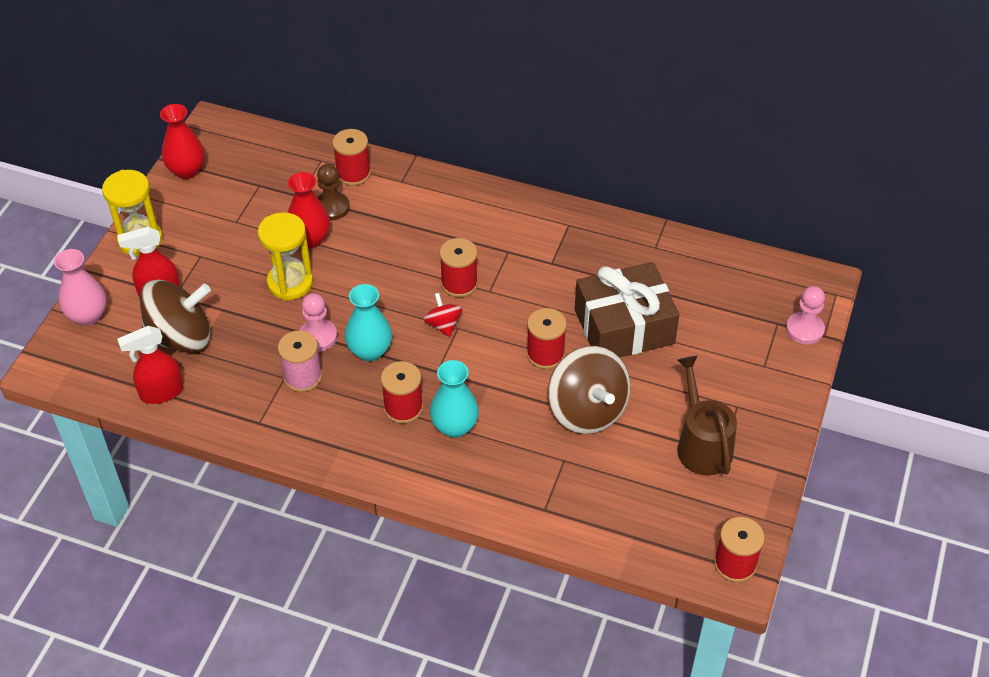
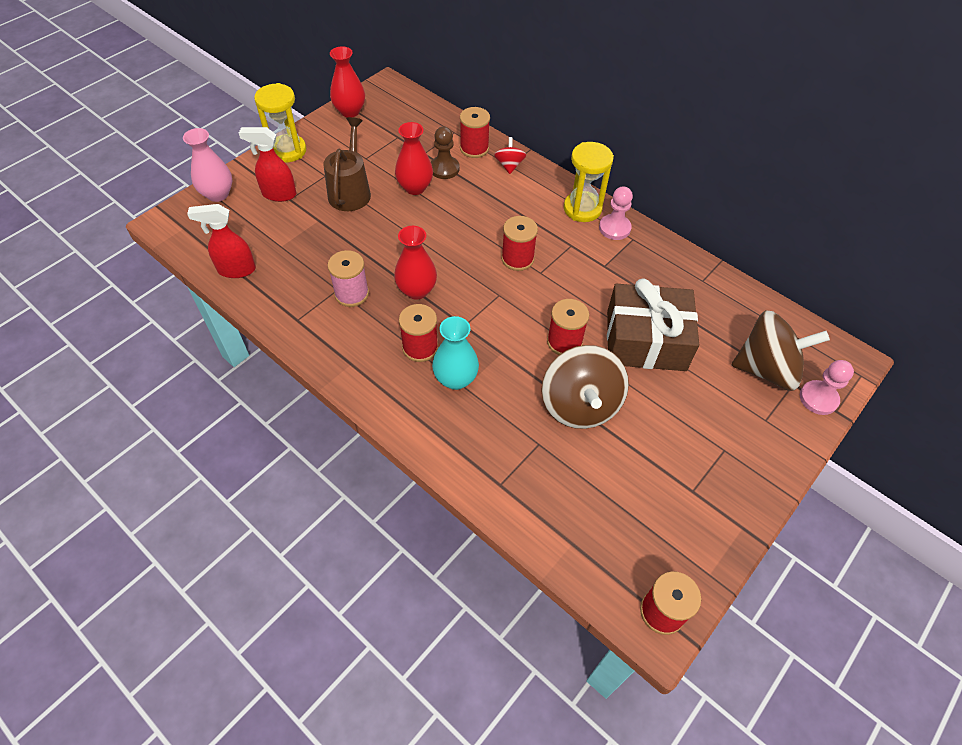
camera: 20 degrees right, 5 degrees up
brown spinning top [140,280,211,352] -> brown spinning top moved to [732,310,830,391]
yellow hourglass [258,212,313,300] -> yellow hourglass moved to [564,142,614,222]
pink pawn [300,293,337,352] -> pink pawn moved to [599,186,633,240]
turquoise vase [345,284,392,361] -> red vase [394,226,437,300]
red spinning top [423,293,462,337] -> red spinning top moved to [494,137,526,174]
brown watering can [677,356,737,476] -> brown watering can moved to [323,117,371,211]

